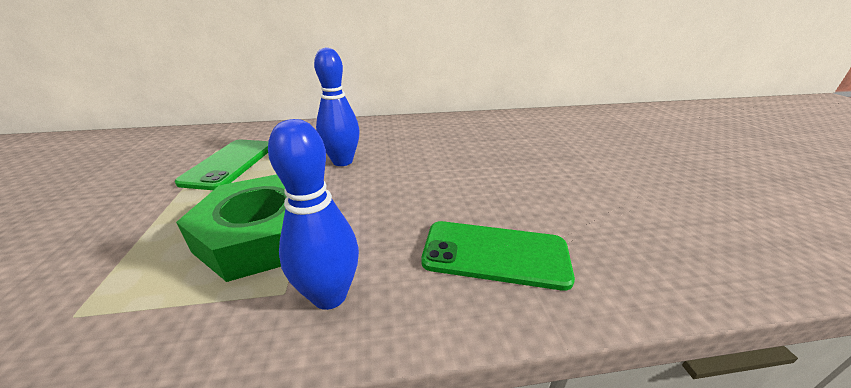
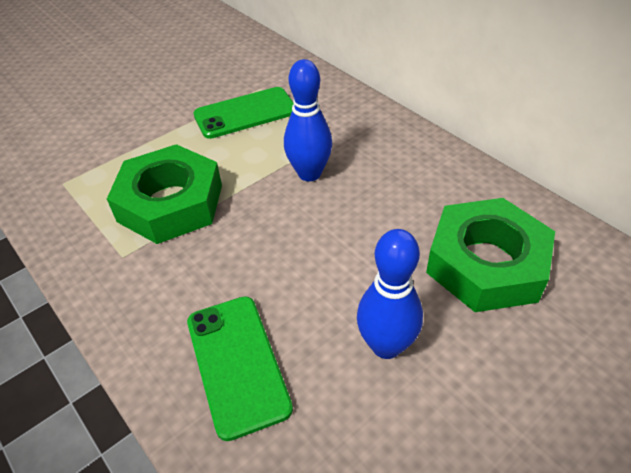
camera: 60 degrees right, 15 degrees up
blue bowling pin [268,119,359,310] -> blue bowling pin moved to [357,229,423,359]
none -> green nut [426,198,555,312]

